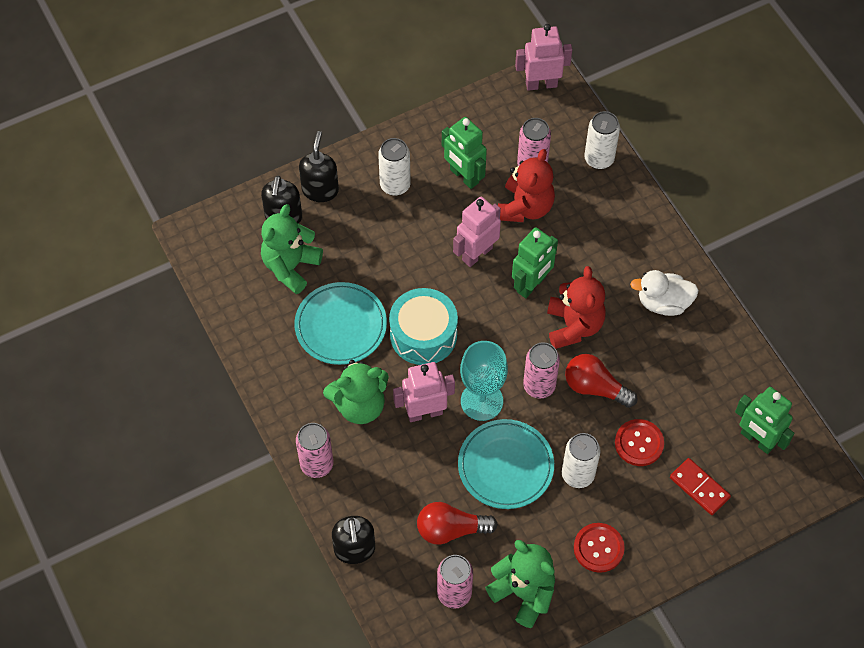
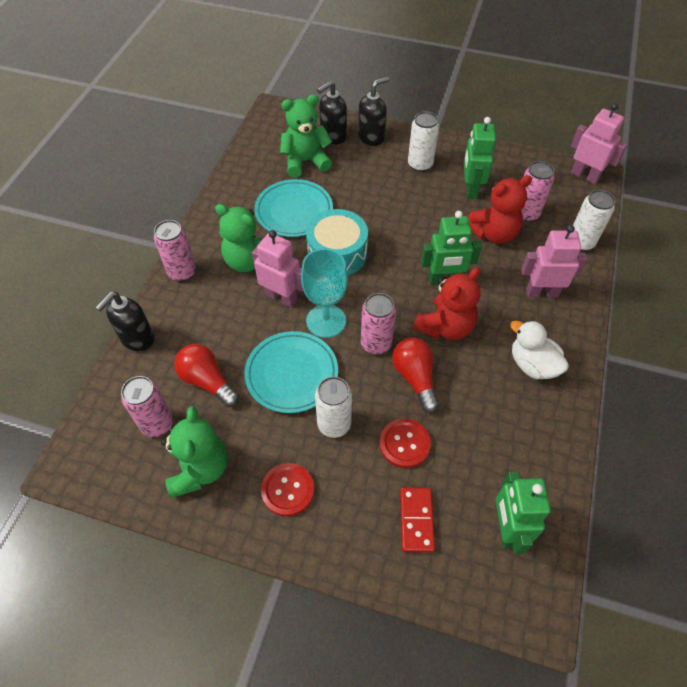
camera: 45 degrees right, 5 degrees down
pink robot [453,197,501,267] -> pink robot moved to [521,225,587,297]

